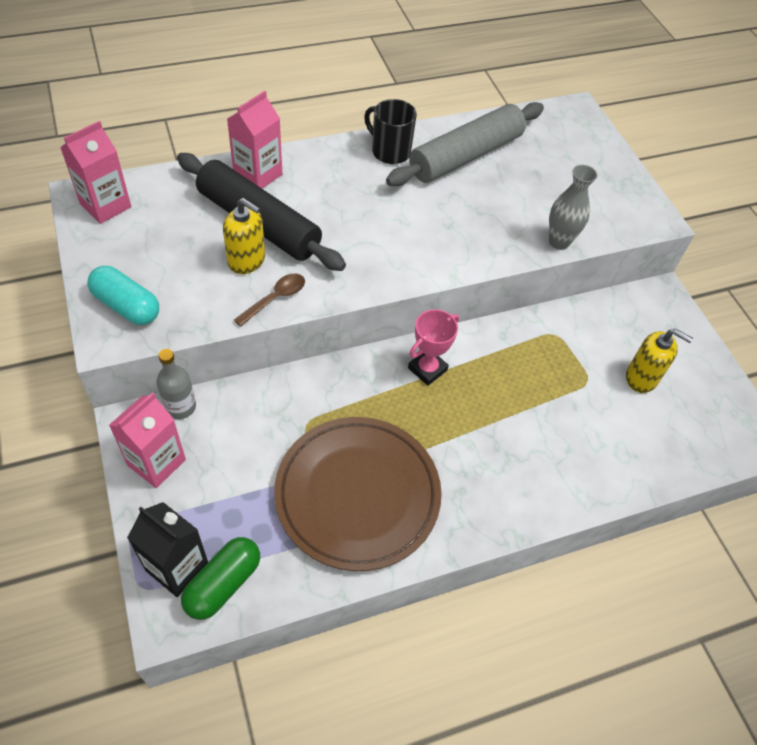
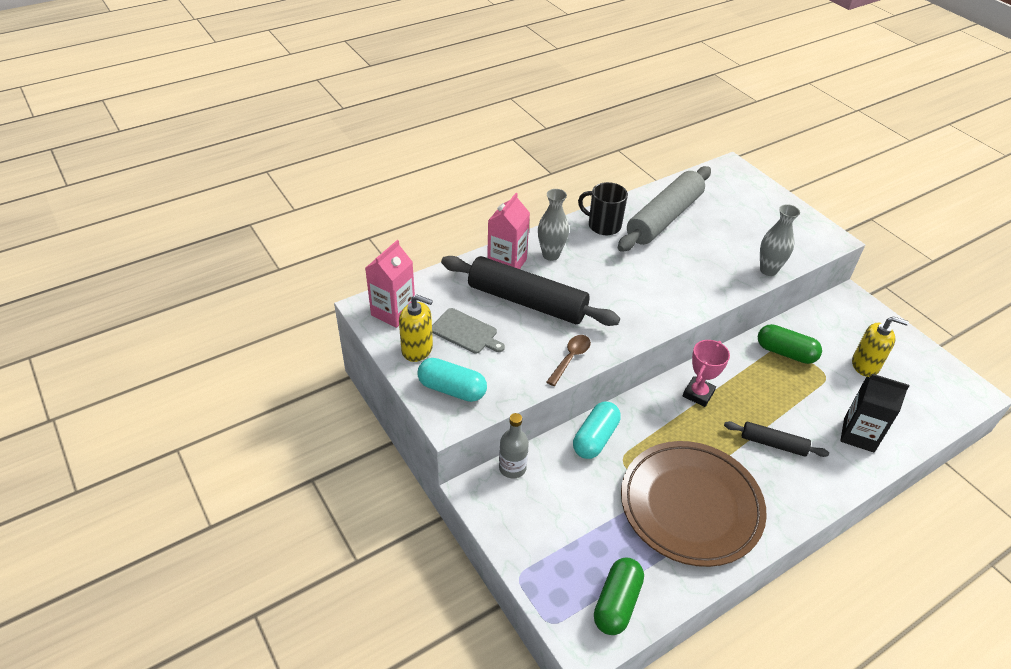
camera: 10 degrees left, 10 degrees down
pink carton [109,392,186,488] -> none
black carton [127,502,208,597] -> black carton moved to [840,374,909,452]
yellow soap dispenser [223,198,265,274] -> yellow soap dispenser moved to [399,294,433,362]
none -> grey cutting board [432,308,505,354]
none -> grey vase [538,189,569,261]
none -> turquoise capsule [573,401,621,459]
none -> black rolling pin [724,421,829,457]
none -> green capsule [758,324,822,364]

